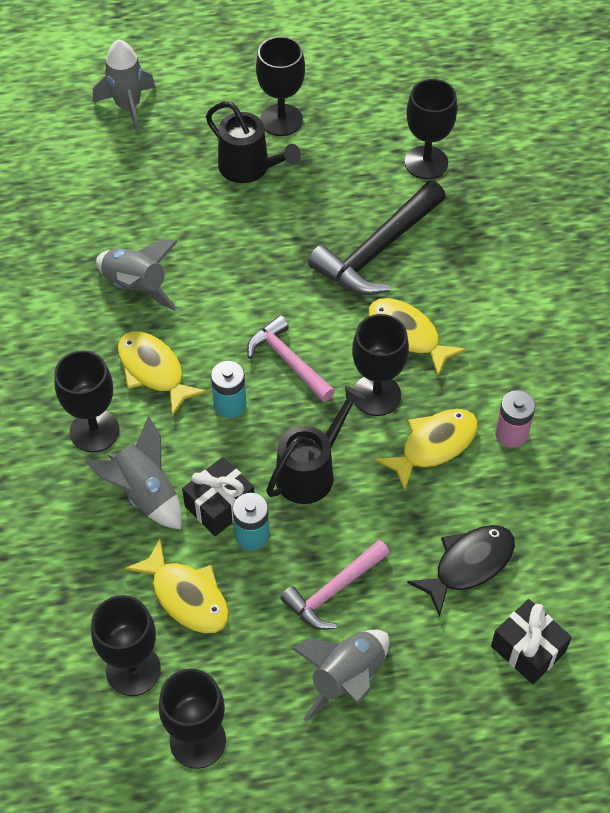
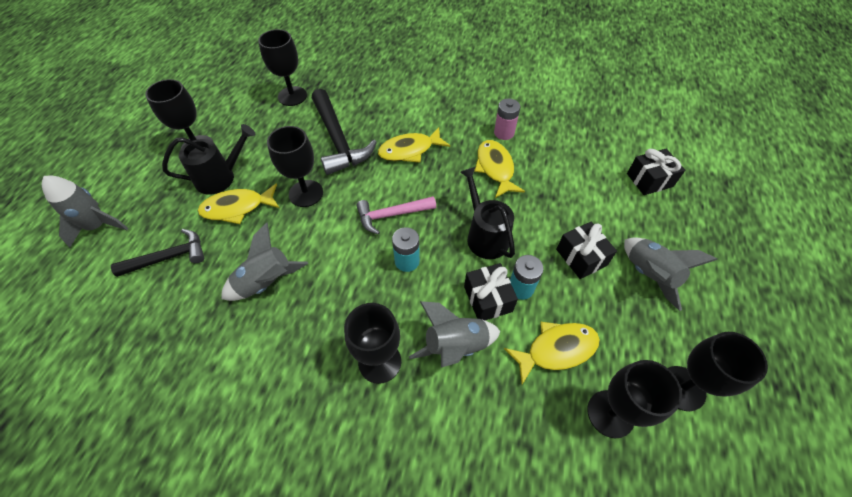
camera: 65 degrees left, 0 degrees up
yellow fish [118,331,208,417] -> yellow fish moved to [198,183,280,224]
pink hammer [280,540,390,630] -> black gift [556,222,617,279]
black goblet [352,314,409,416] -> black goblet moved to [267,126,323,207]
black fish [407,525,515,617] -> none
none -> black hammer [111,229,204,277]

